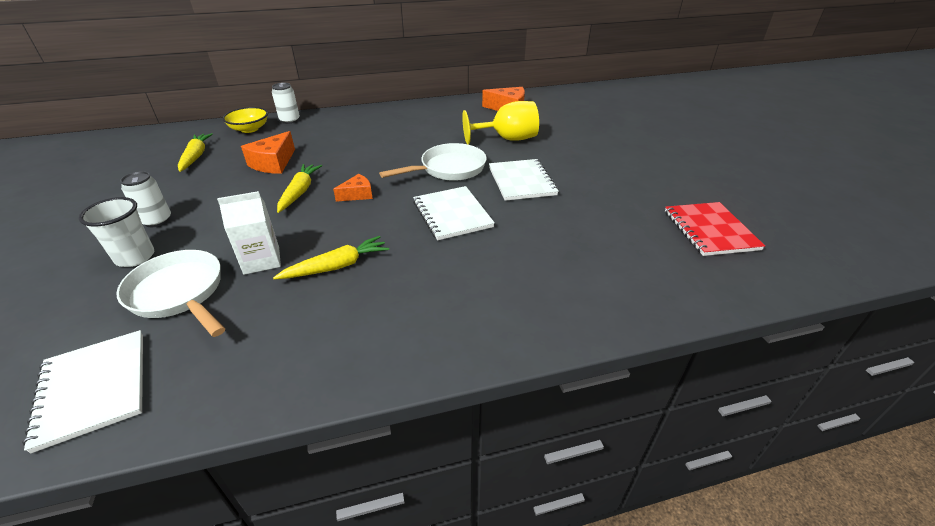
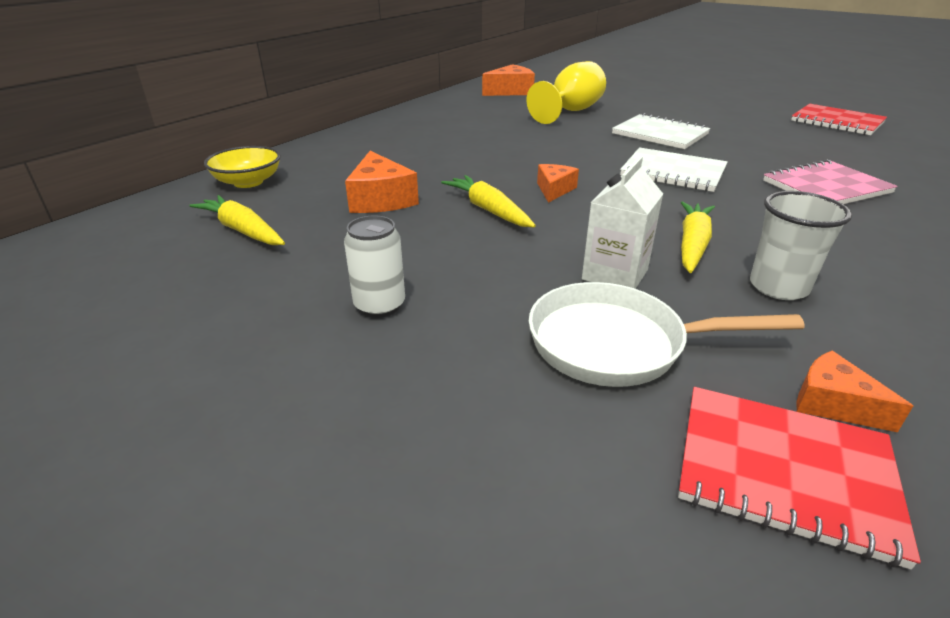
camera: 40 degrees left, 5 degrees down
white notebook [22,330,143,453] -> red notebook [678,387,921,570]
white cup [79,197,154,267] -> white cup moved to [750,191,852,300]
white can [272,83,300,124] -> none
white pan [379,143,487,181] -> none
none -> pink notebook [763,160,898,204]
none -> orange cheese [796,351,913,432]

